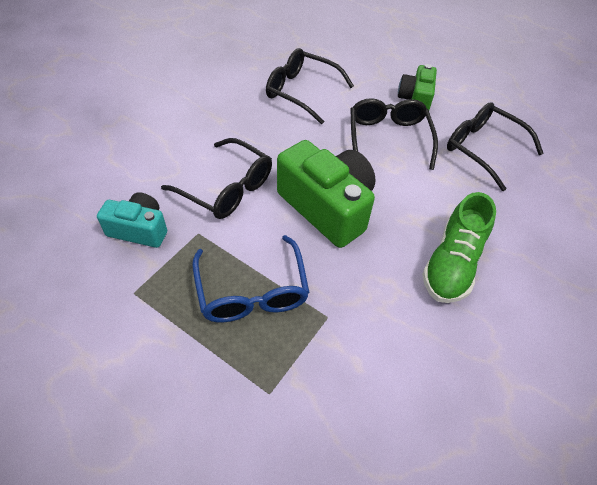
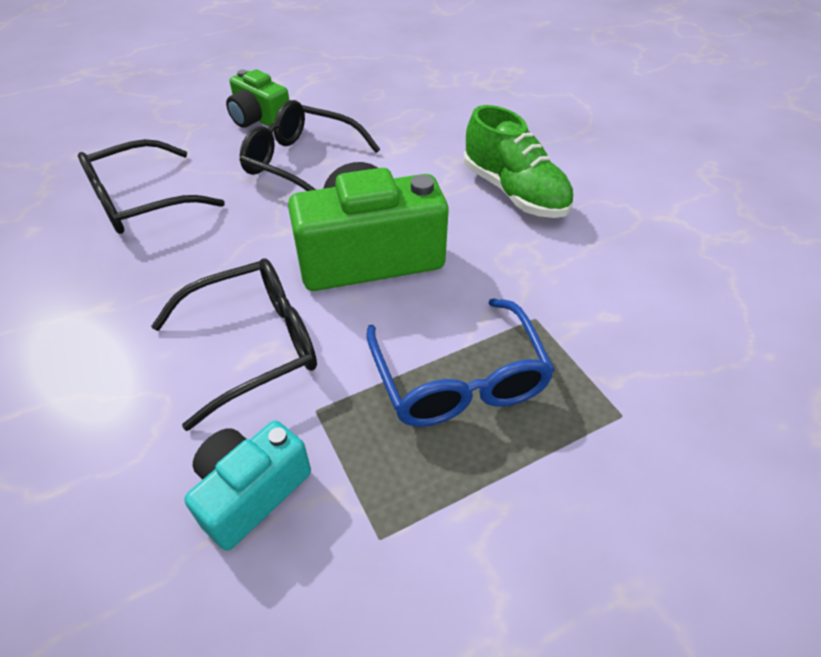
camera: 60 degrees left, 5 degrees down
blue glasses [192,235,310,322] -> blue glasses turned 60 degrees clockwise [366,298,555,427]
black glasses [447,102,544,191] -> none

